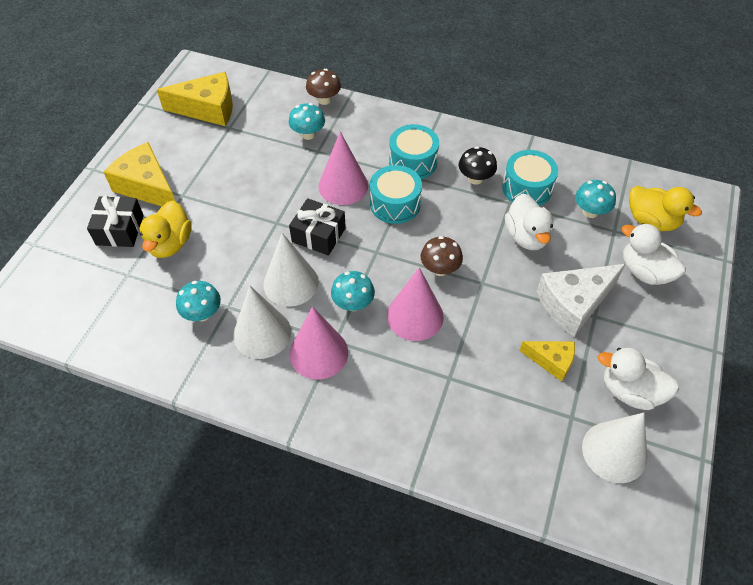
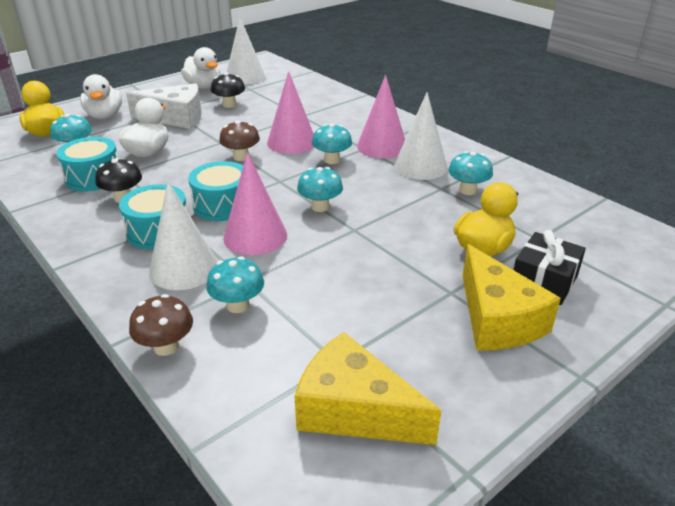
camera: 150 degrees left, 20 degrees down
white cone [263,233,319,307] -> white cone moved to [149,181,218,290]
black gift [289,198,346,256] -> turquoise mushroom [297,167,343,212]
yellow cheese [519,341,575,382] -> black mushroom [211,72,245,108]

